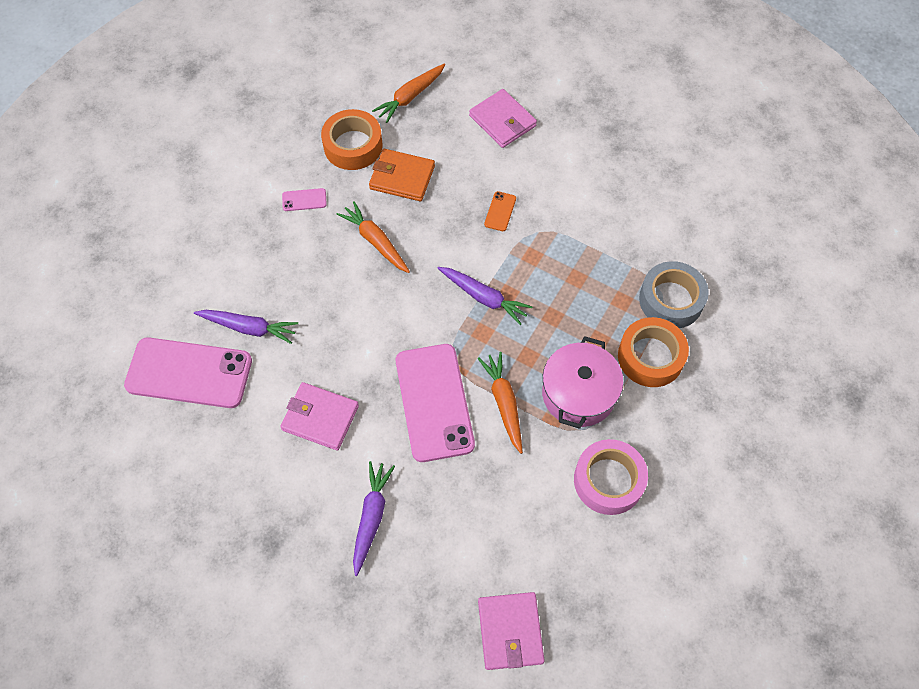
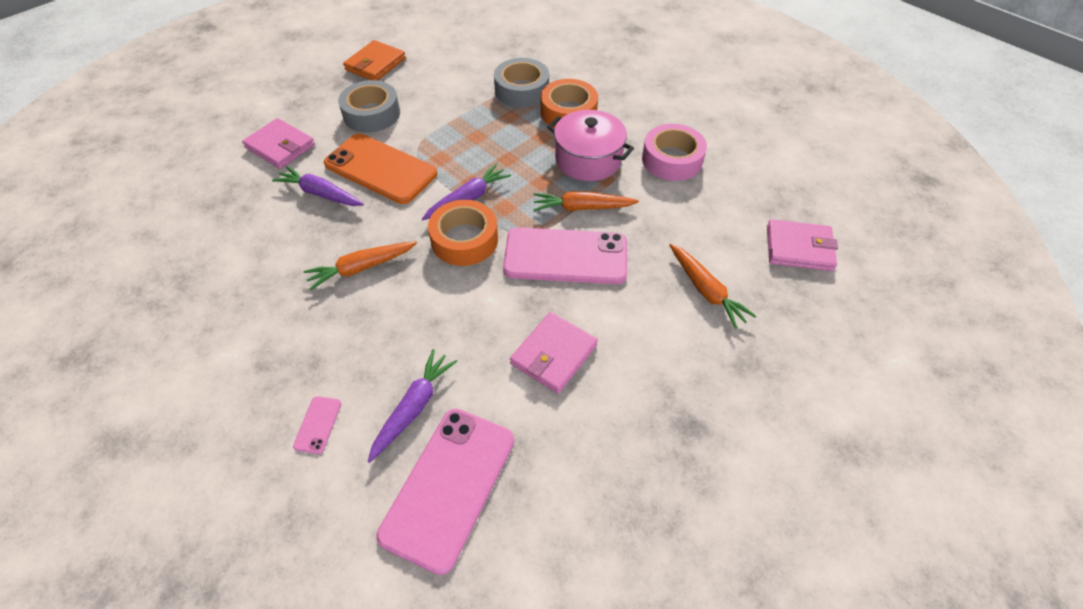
camera: 75 degrees left, 10 degrees down
pink phone [282,188,327,211] -> pink phone moved to [293,396,341,454]
orange tape [321,109,382,170] -> orange tape moved to [428,200,498,266]
purple carrot [353,461,395,576] -> purple carrot moved to [272,166,364,206]
orange wallet [369,149,435,201] -> orange wallet moved to [343,40,406,81]
orange carrot [372,64,445,123] -> orange carrot moved to [669,244,756,329]
pink wallet [469,89,537,148] -> pink wallet turned 60 degrees clockwise [242,118,315,169]
orange phone [484,191,516,231] -> orange phone [324,133,437,204], size x2.48
none -> grey tape [338,80,400,133]

